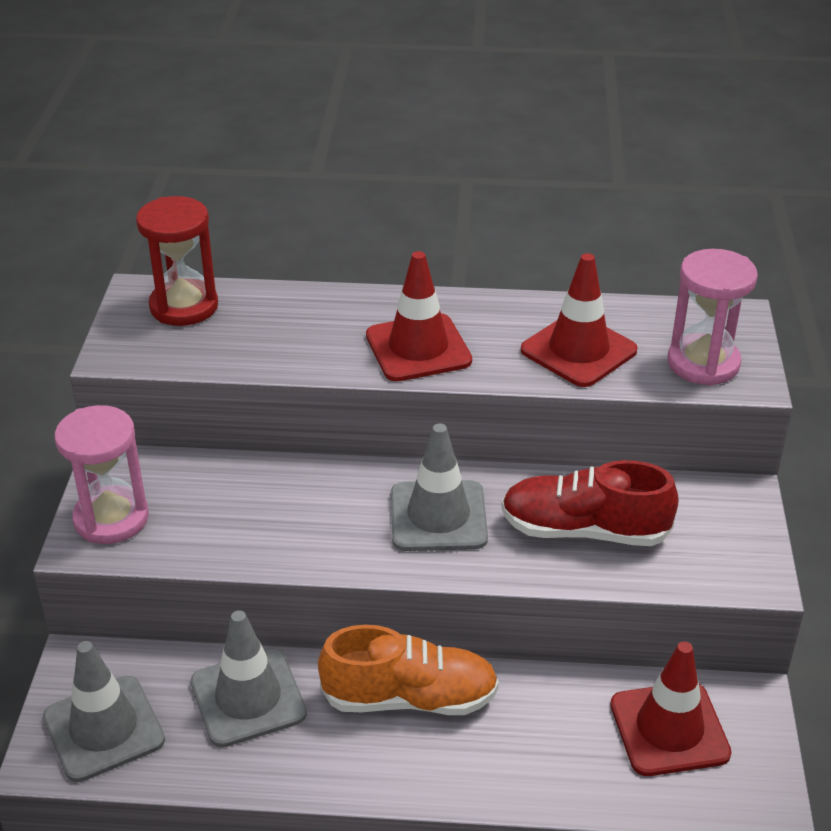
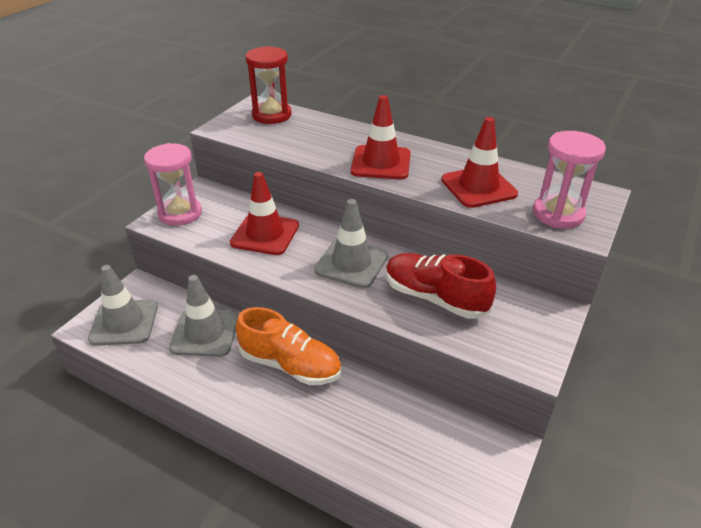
camera: 25 degrees right, 0 degrees up
red traffic cone [610,641,732,776] -> red traffic cone moved to [230,172,299,255]

